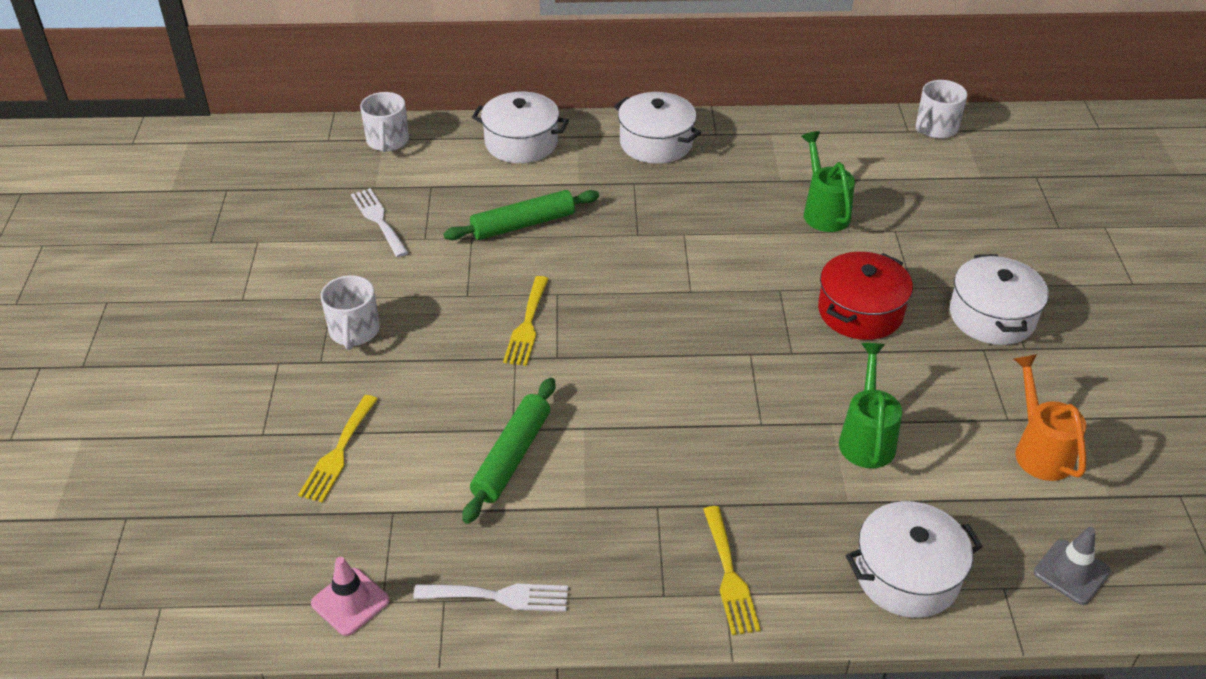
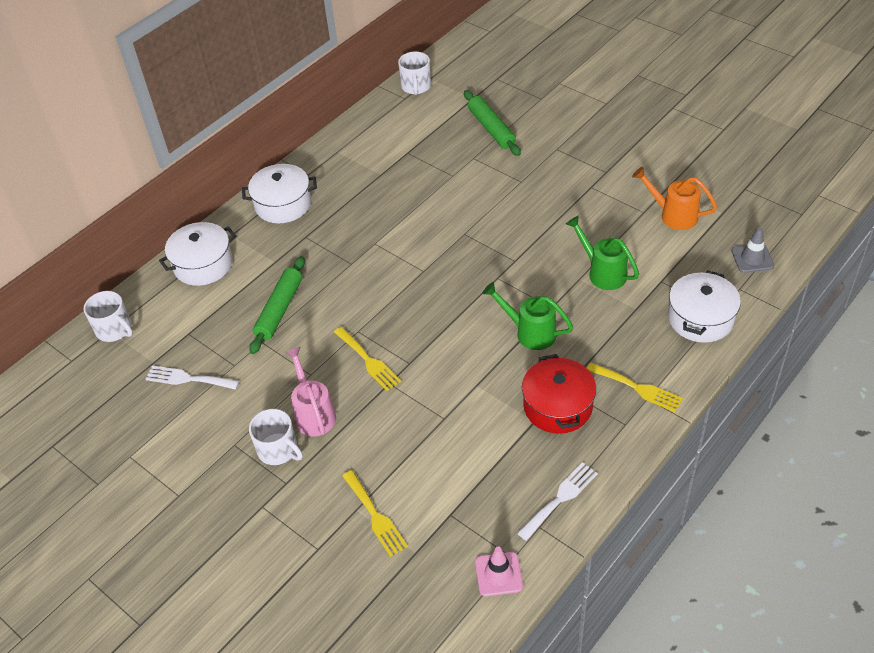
camera: 45 degrees left, 5 degrees up
green rolling pin [462,378,555,524] -> green rolling pin moved to [464,90,521,156]
green watering can [801,131,855,232] -> green watering can moved to [482,282,573,350]
red pot [818,252,913,340] -> red pot moved to [522,354,596,434]
white pot [950,254,1049,345] -> none
none -> pink watering can [285,347,336,437]

